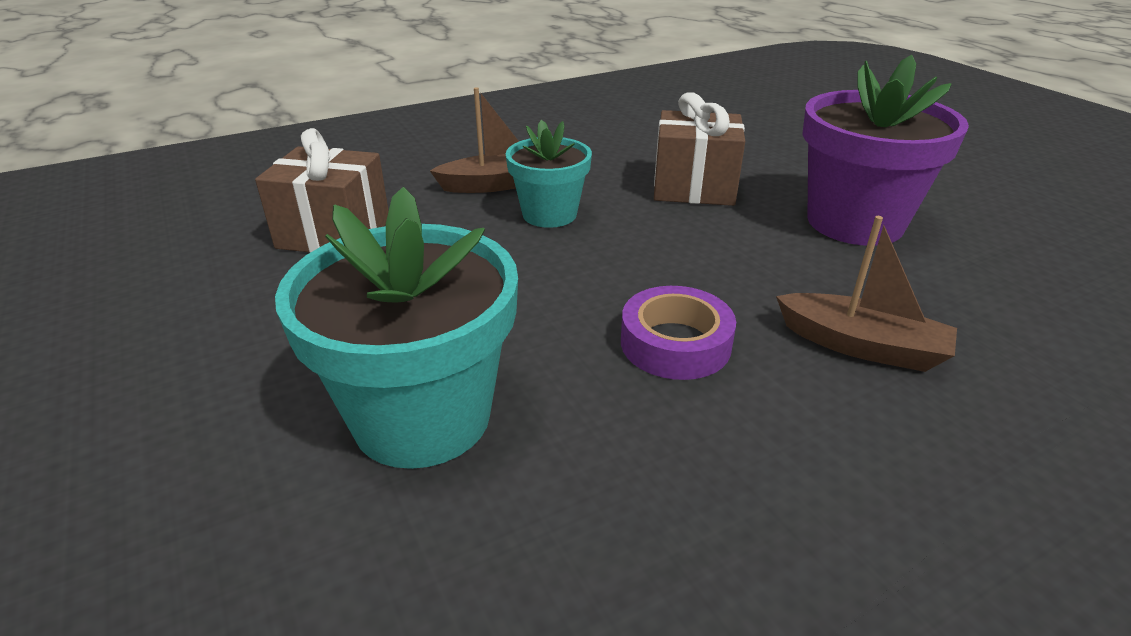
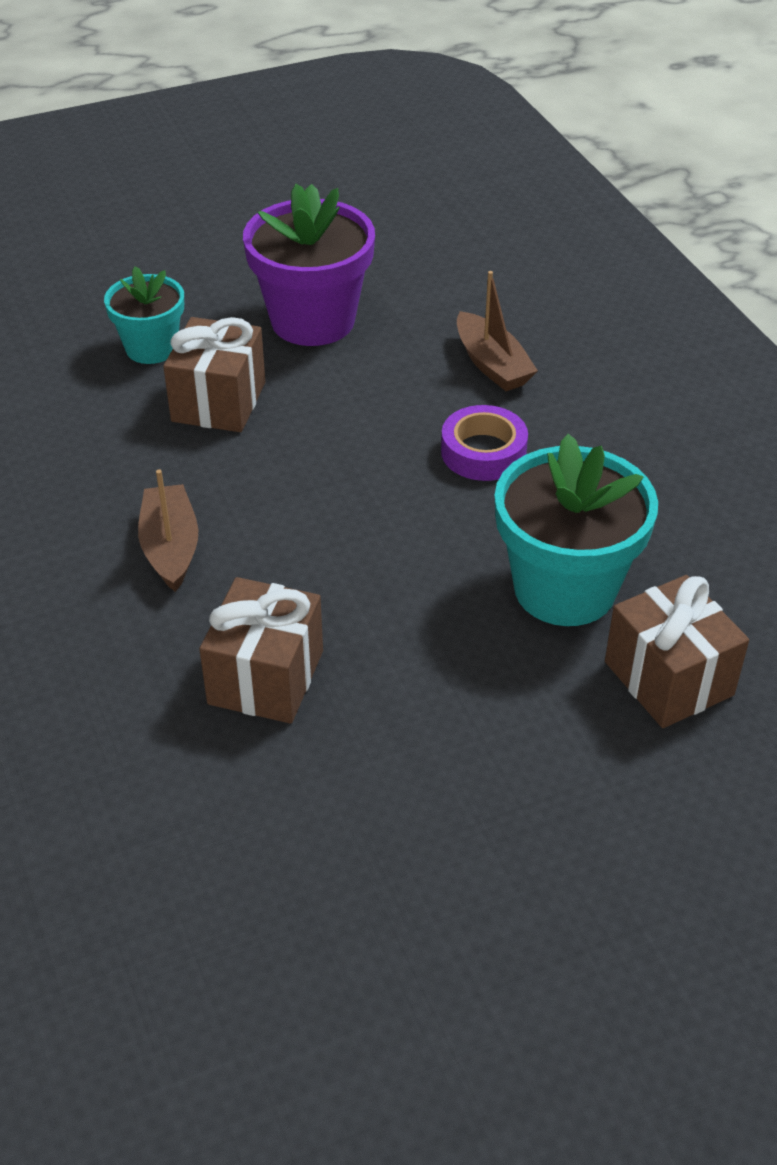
camera: 85 degrees left, 10 degrees up
turquoise flower pot [506,120,592,228] -> turquoise flower pot moved to [104,266,184,364]
brown boat [776,216,957,372] -> brown boat turned 120 degrees clockwise [457,271,538,391]
none -> brown gift [605,575,749,728]

